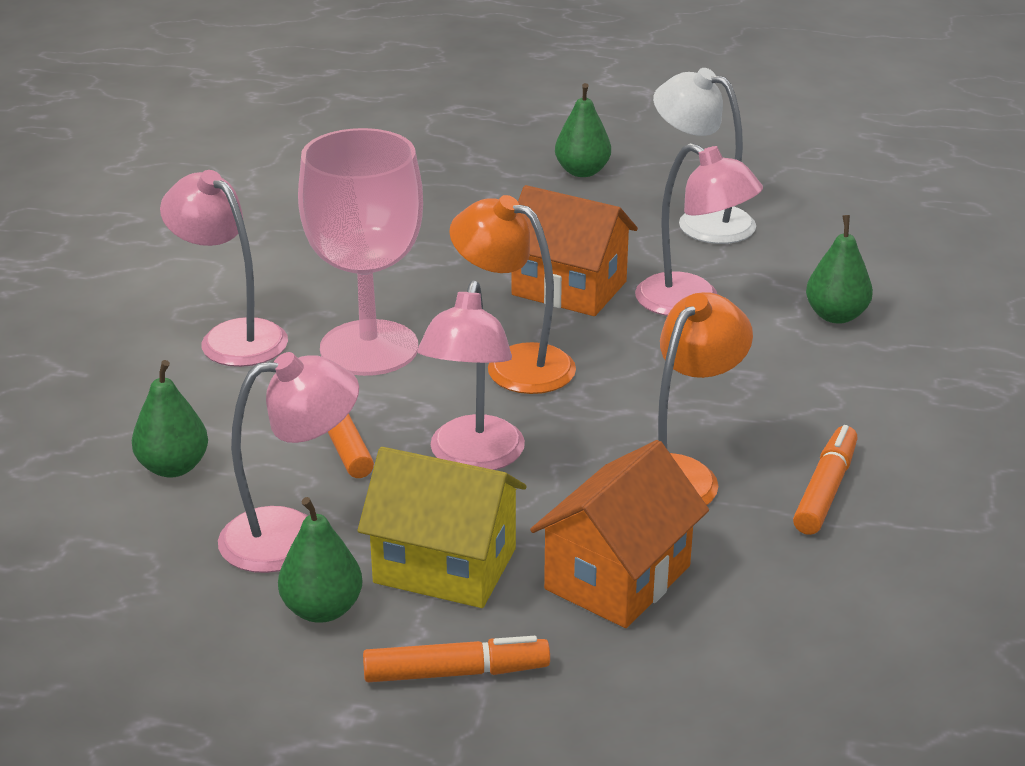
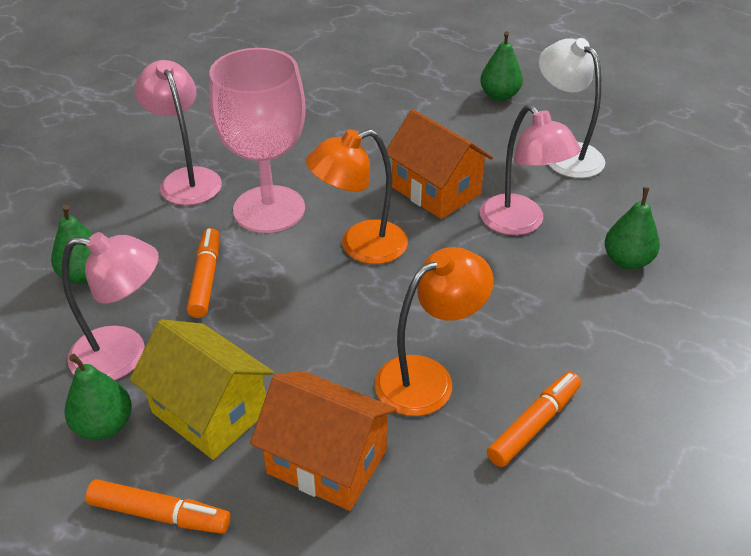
camera: 20 degrees right, 10 degrees up
pink lamp [417,280,525,470] -> none
orange lamp [449,195,576,394] -> orange lamp turned 75 degrees counterclockwise [306,129,408,264]
orange house [530,440,709,628] -> orange house turned 60 degrees clockwise [250,371,397,511]

